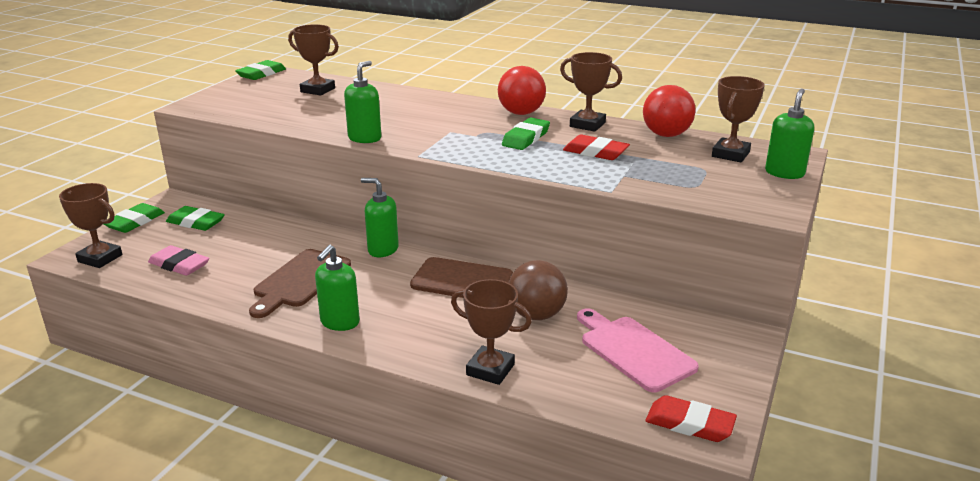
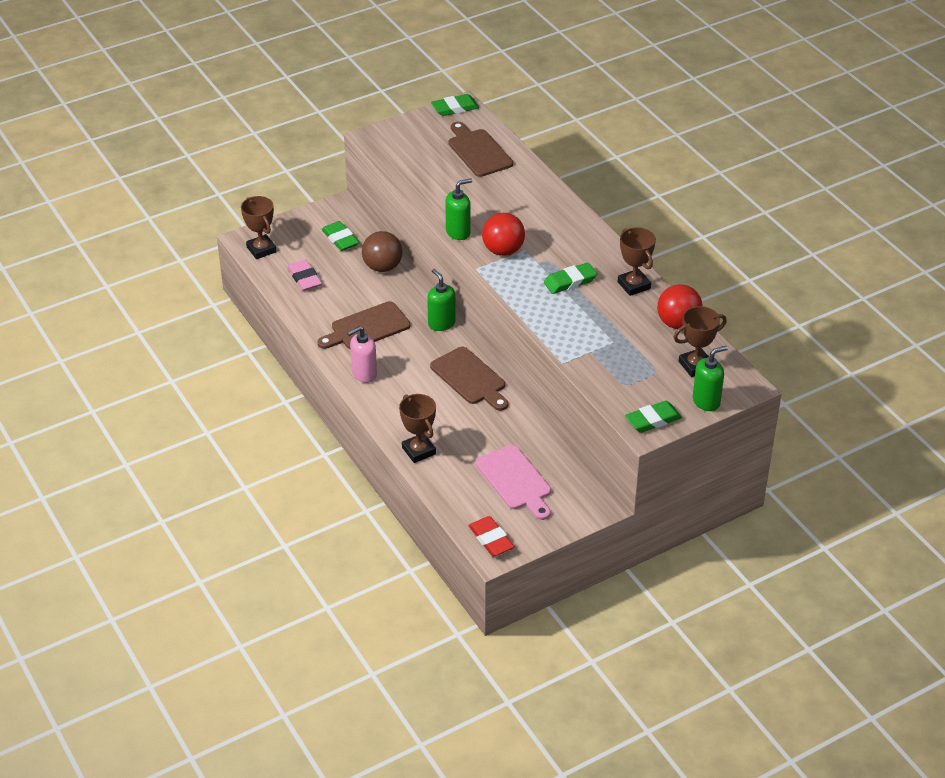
camera: 35 degrees right, 15 degrees up
green eraser [104,203,165,233] -> green eraser moved to [625,401,682,433]
brown trophy [288,24,339,95] -> brown cutting board [448,122,513,177]
green soap dispenser [315,245,360,331] -> pink soap dispenser [347,326,377,383]
red ball [498,66,546,115] -> red ball moved to [482,213,525,256]
brown ball [508,260,568,320] -> brown ball moved to [362,231,402,272]
red eraser [563,134,630,160] -> none
pink cutting board [577,308,699,392] -> pink cutting board turned 150 degrees clockwise [476,445,551,520]

